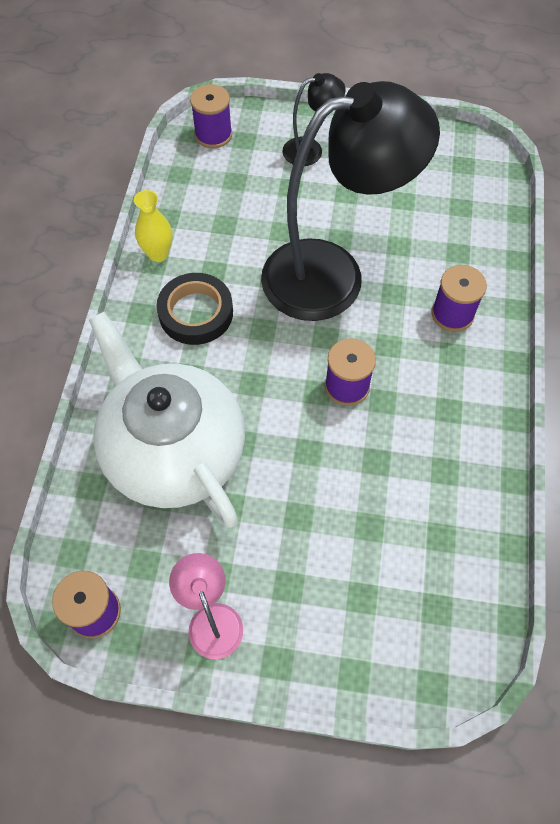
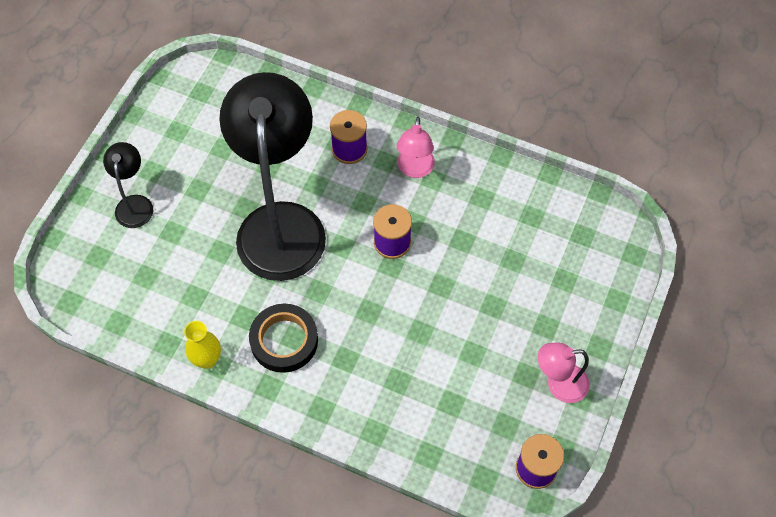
camera: 75 degrees left, 0 degrees up
white teapot [89,312,245,528] -> none
purple spool [190,84,232,148] -> none
none -> pink lamp [397,117,435,178]

